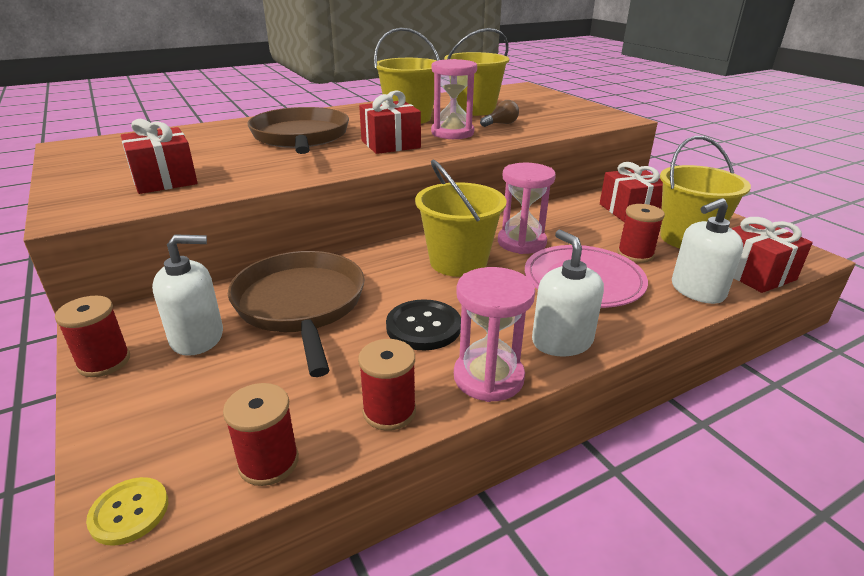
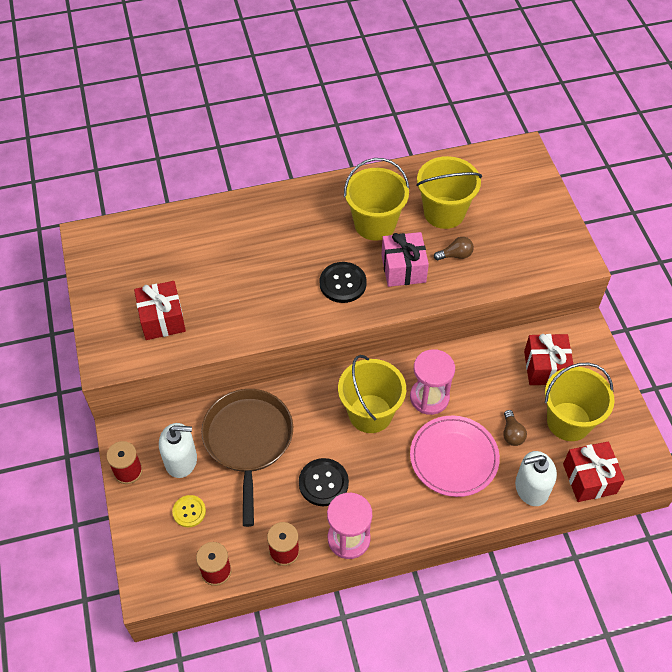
camera: 15 degrees right, 25 degrees up
yellow button [86,477,168,546] -> yellow button moved to [172,495,206,527]
brown pan [247,107,349,154] -> none
red gift [359,90,421,154] -> black button [320,262,367,303]
pink hourglass [431,59,477,139] -> pink gift [381,232,429,287]
white soap dispenser [532,230,604,357] -> none
red spool [617,204,665,263] -> brown light bulb [503,410,527,446]

